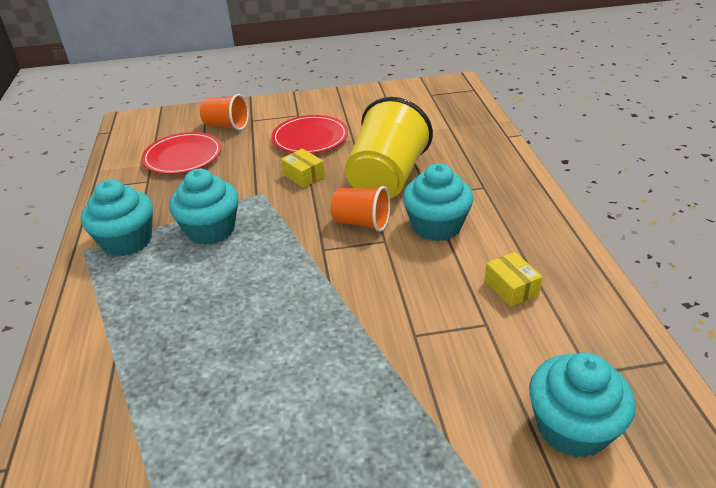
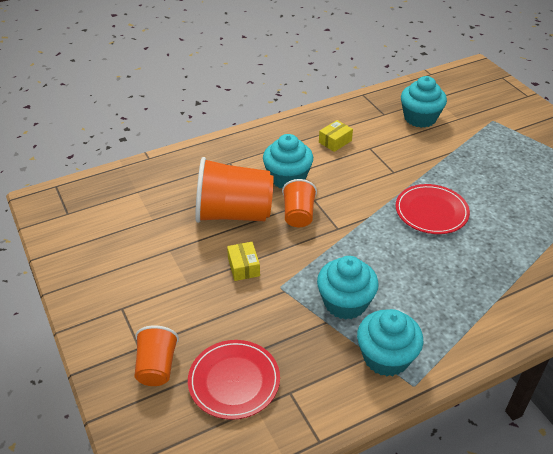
camera: 110 degrees left, 5 degrees up
red plate [272,115,348,154] -> red plate moved to [396,184,470,234]
yellow box [281,149,325,188] -> yellow box turned 45 degrees counterclockwise [227,242,260,281]
yellow cup [345,97,433,199] -> orange cup [195,157,274,223]

